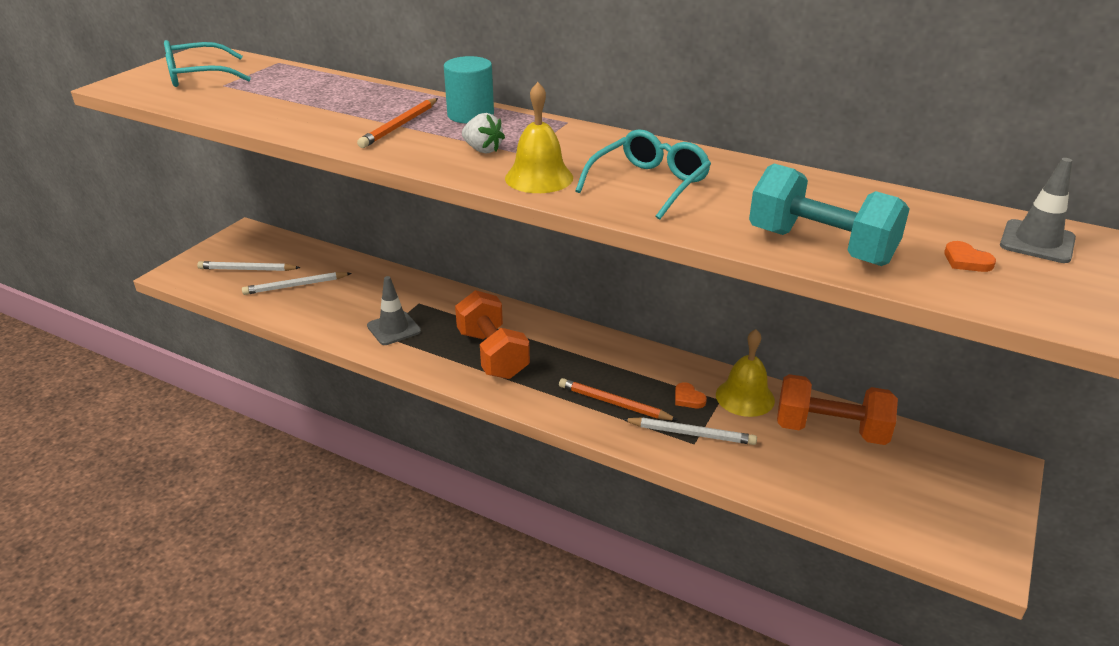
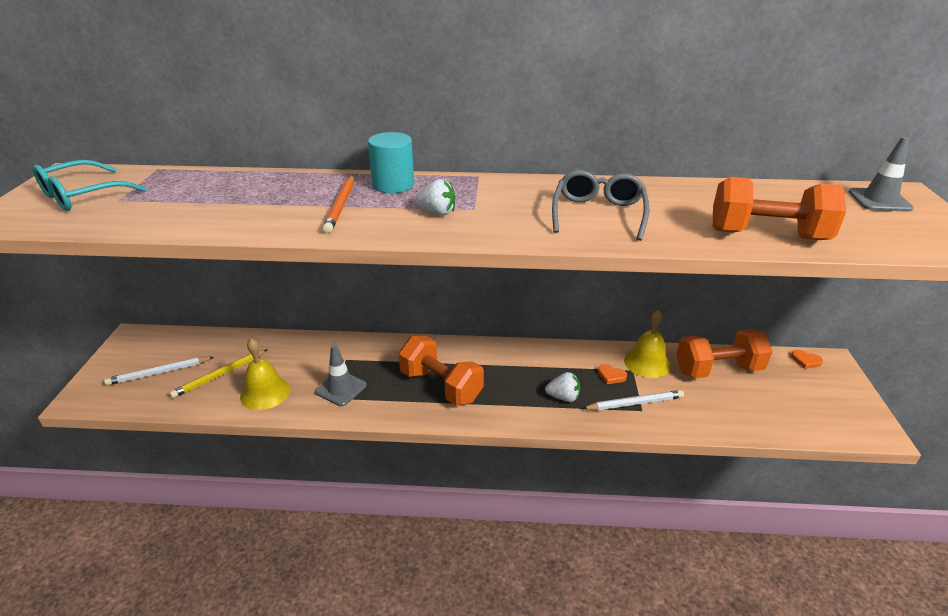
camera: 25 degrees left, 0 degrees up
white pencil [242,272,352,295] -> yellow pencil [169,349,268,398]
yellow bell [505,82,573,193] -> yellow bell moved to [240,338,290,410]
orange pencil [559,378,678,421] -> white strawberry [545,372,580,402]
turquoise glasses [575,129,711,220] -> grey glasses [552,170,649,241]
turquoise dumbbell [749,164,909,266] -> orange dumbbell [713,177,846,240]
orange heart [944,241,996,272] -> orange heart moved to [791,350,823,369]

